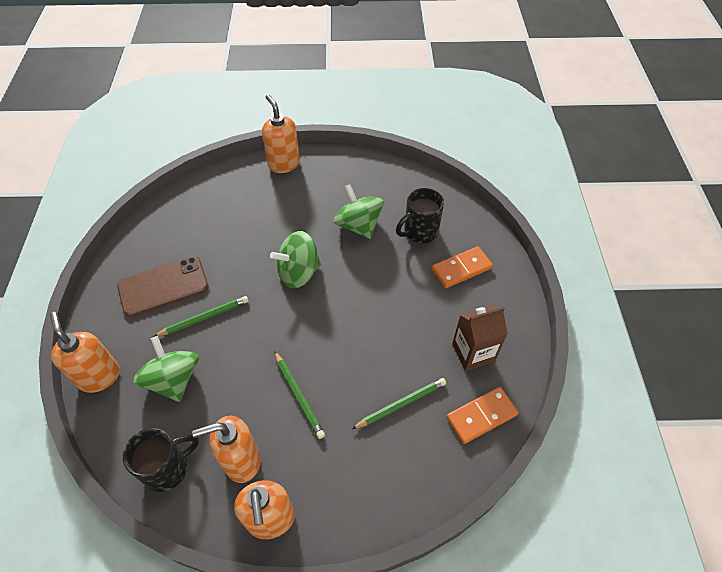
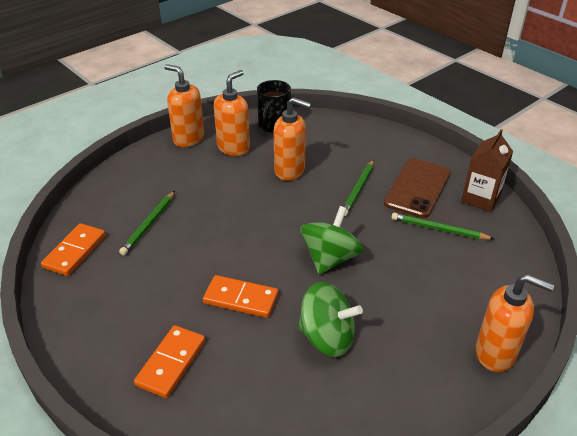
camera: 140 degrees right, 15 degrees down
orange soap dispenser [50,312,120,393] -> orange soap dispenser moved to [274,97,311,181]
green spinning top [133,336,199,402] -> none
green pencil [274,351,325,439] -> green pencil moved to [391,213,494,240]
black mug [396,188,444,243] -> none
brown carton [452,305,508,371] -> brown carton moved to [461,129,513,212]
none -> orange domino [203,275,278,318]

